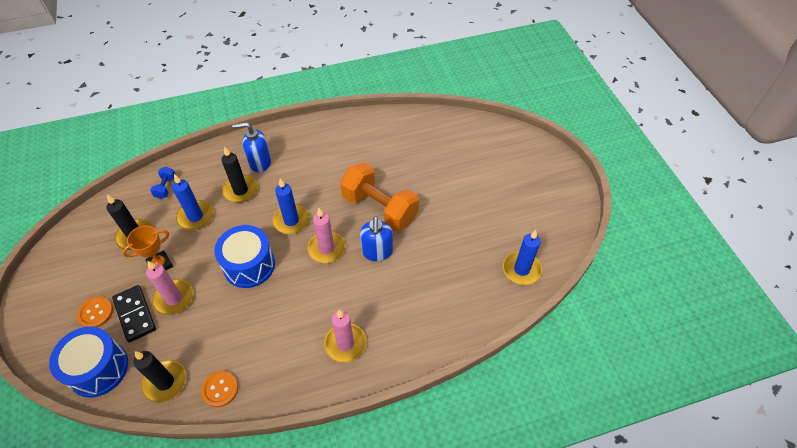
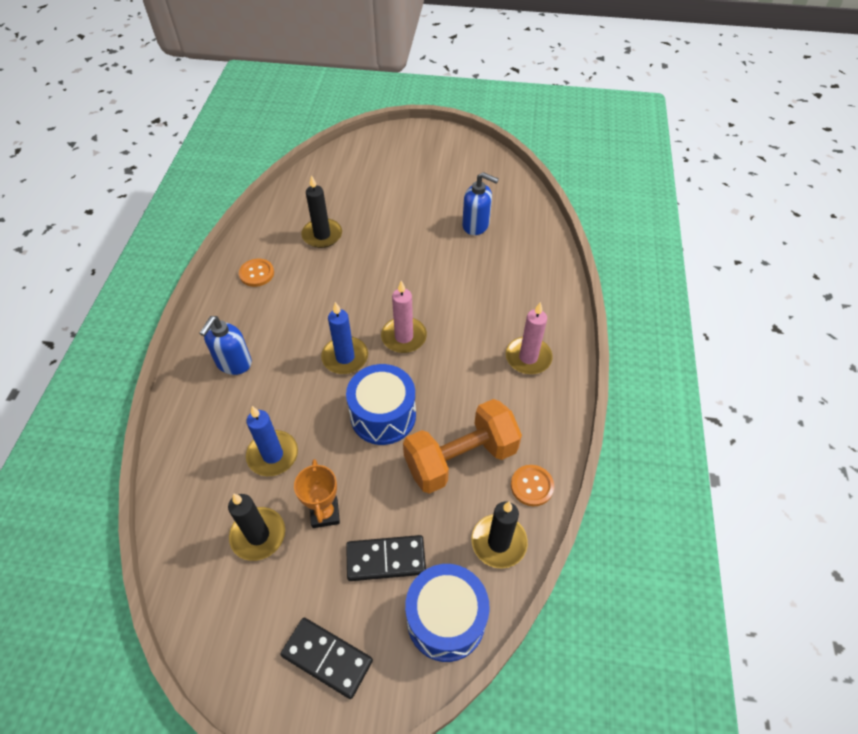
camera: 65 degrees left, 0 degrees up
orange button [77,297,113,327] -> orange button moved to [239,259,274,287]
pink candle [146,261,193,315] -> none
blue dumbbell [150,167,176,199] -> none
black candle [221,147,258,203] -> black candle moved to [301,175,342,248]
orange dumbbell [340,162,419,231] -> orange dumbbell moved to [403,399,522,494]
blue soap dispenser [360,216,393,261] -> blue soap dispenser moved to [462,172,499,235]
blue candle [503,230,542,285] -> none
none -> black domino [280,618,373,699]

